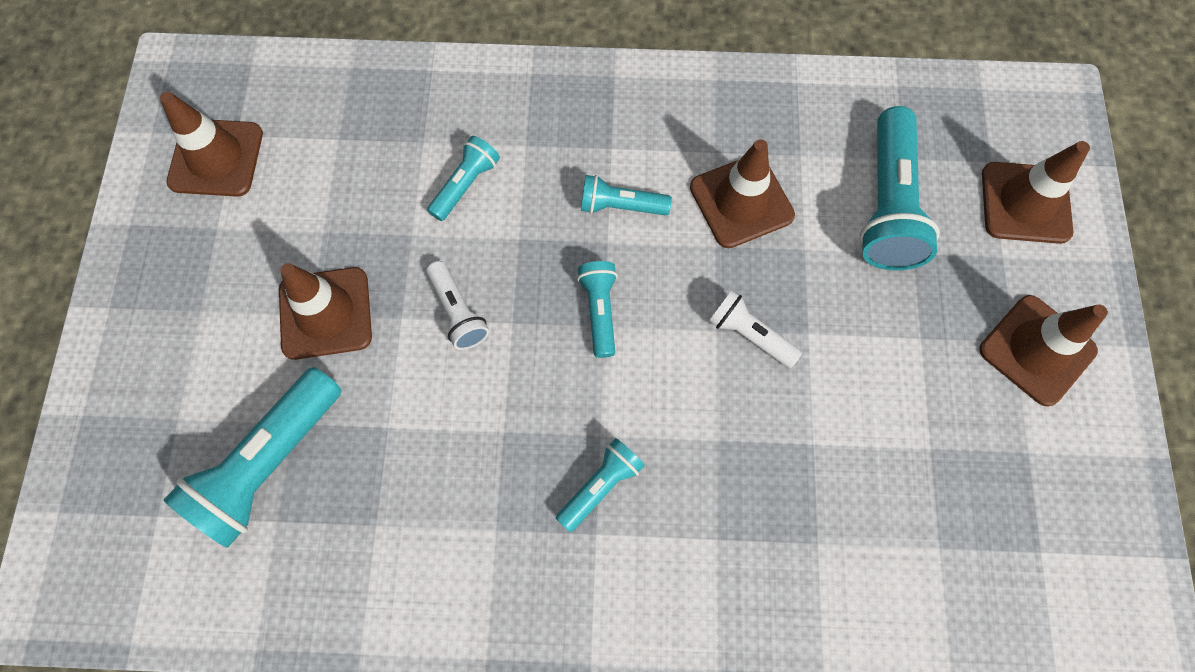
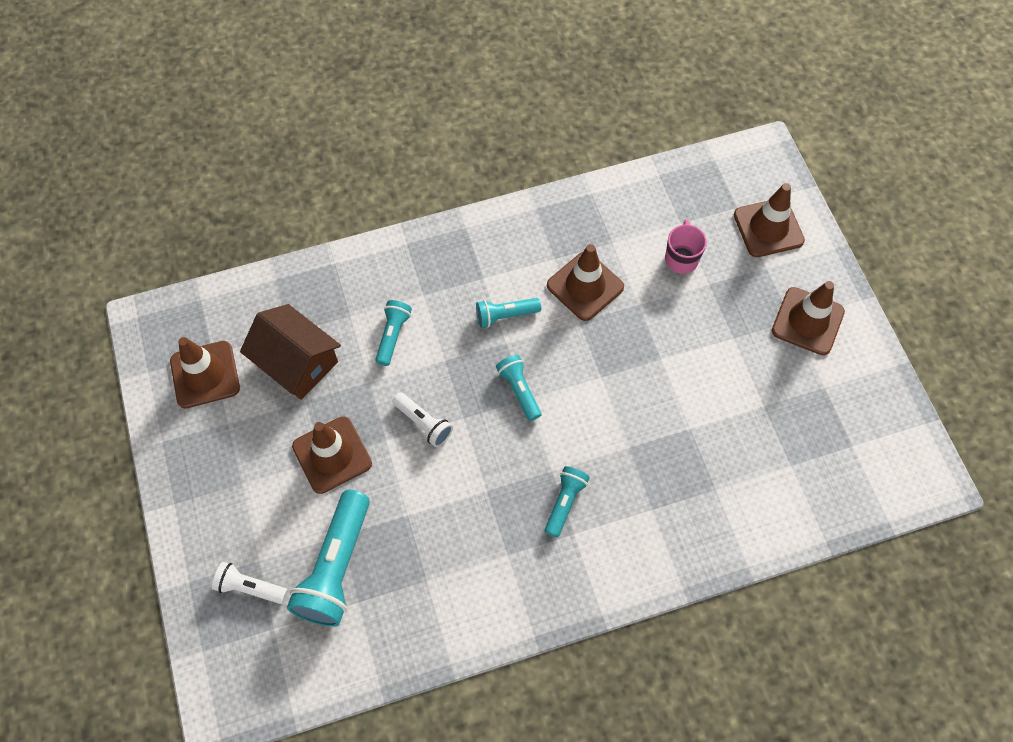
camera: 20 degrees left, 5 degrees down
white flashlight [709,290,802,368] -> white flashlight moved to [212,562,288,604]
turquoise flashlight [859,106,940,271] -> pink mug [665,219,707,274]
none -> brown house [240,304,341,400]

